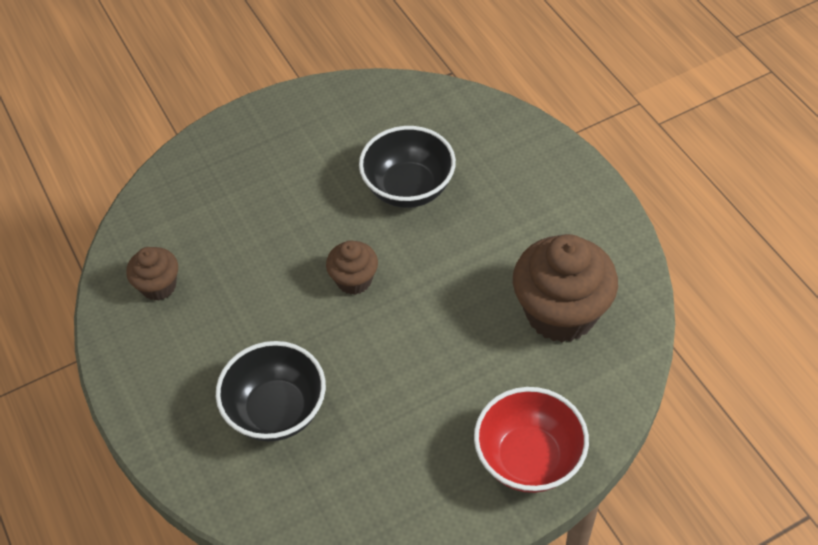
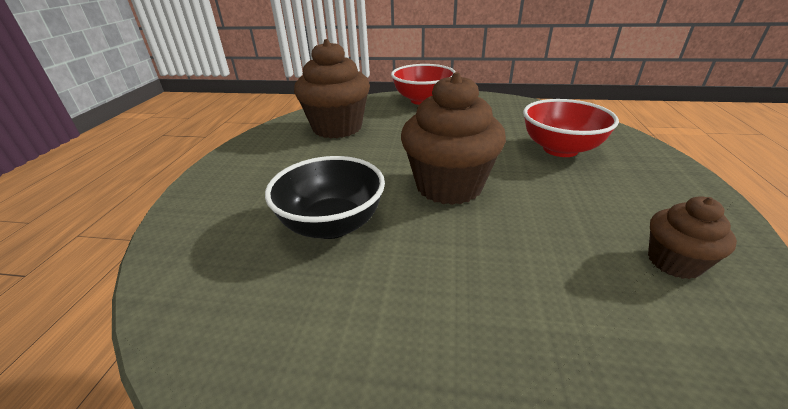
camera: 145 degrees left, 20 degrees down
black bowl [216,341,326,441] -> red bowl [523,99,619,157]
brown cupcake [326,241,378,295] -> brown cupcake [401,72,506,205], size x1.92

